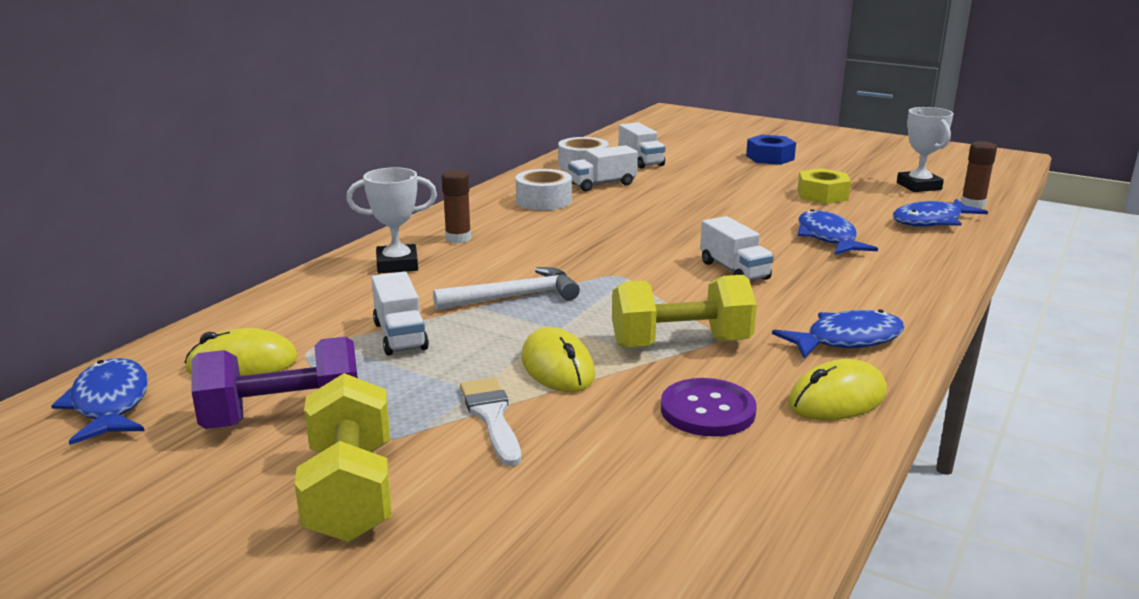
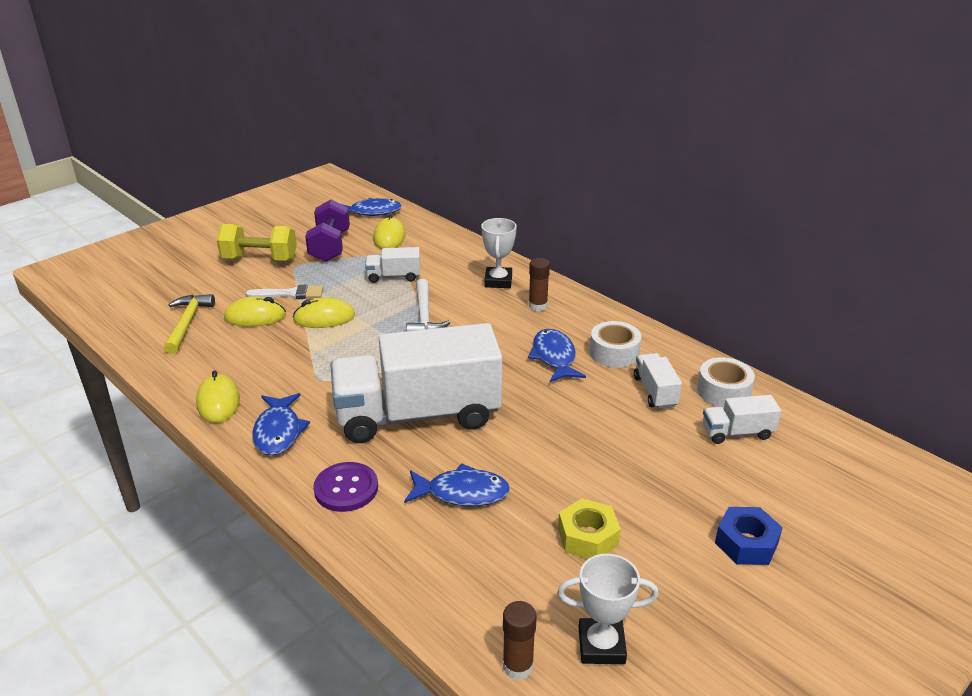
camera: 105 degrees right, 10 degrees up
yellow dumbbell [612,275,757,348] -> none
purple button [661,378,757,437] -> purple button moved to [313,462,378,512]
white truck [700,216,774,281] -> white truck [330,323,502,443], size x2.39
blue fish [893,199,988,227] -> blue fish moved to [528,329,586,382]
none -> yellow hammer [164,294,215,354]
none -> yellow mouse [224,296,286,327]

